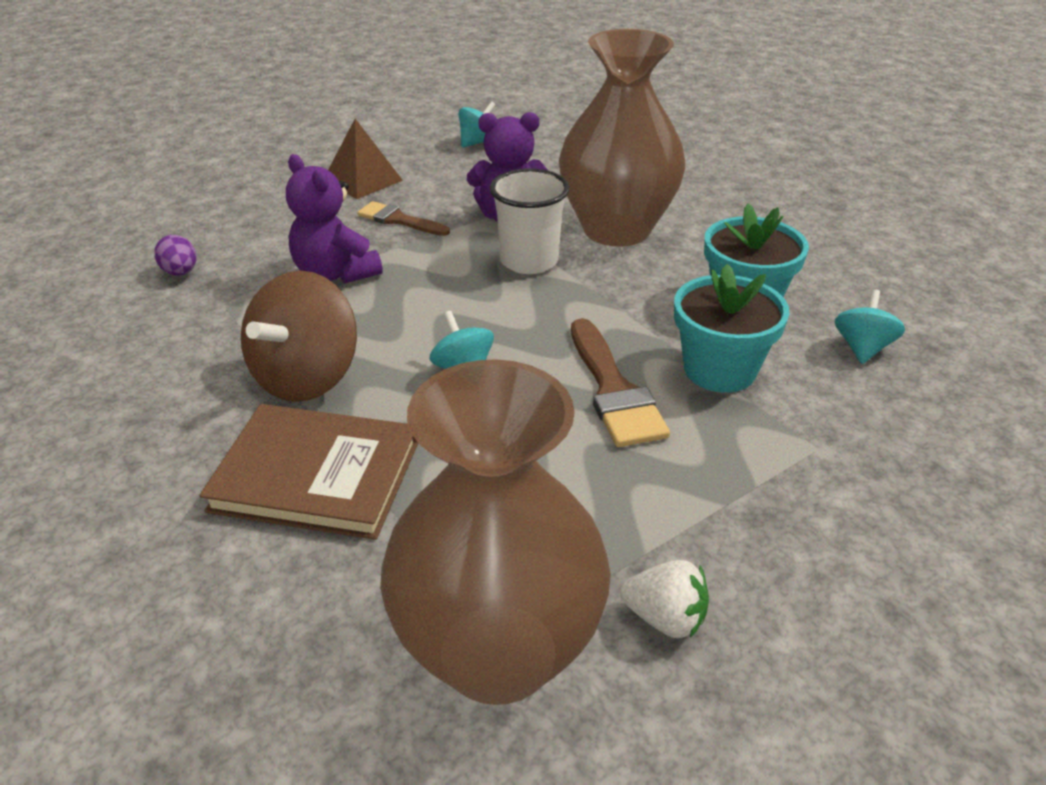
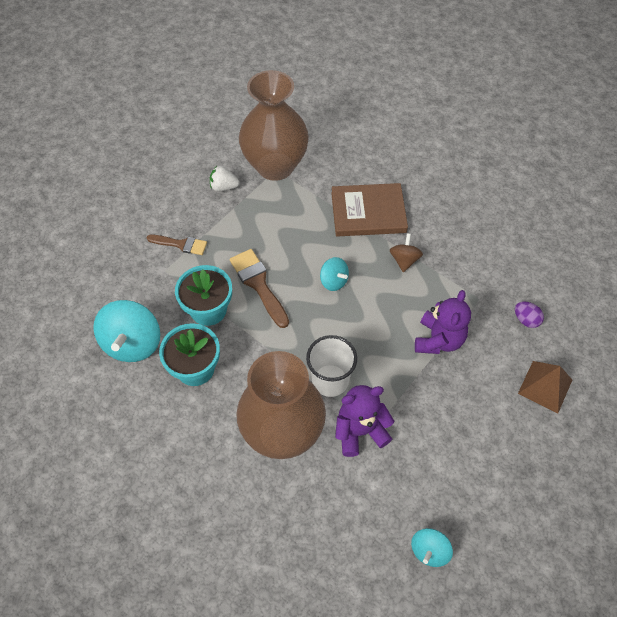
camera: 165 degrees right, 20 degrees up
brown spinning top [241,271,357,402] -> brown spinning top [390,233,423,272], size x0.54
purple teddy bear [286,154,383,284] -> purple teddy bear turned 75 degrees clockwise [415,290,471,354]
brown pyramid [328,119,403,199] -> brown pyramid moved to [518,361,572,413]
brown brush [357,201,450,236] -> brown brush moved to [147,234,207,255]
turquoise spinning top [835,289,905,364] -> turquoise spinning top [93,300,160,362], size x1.84

